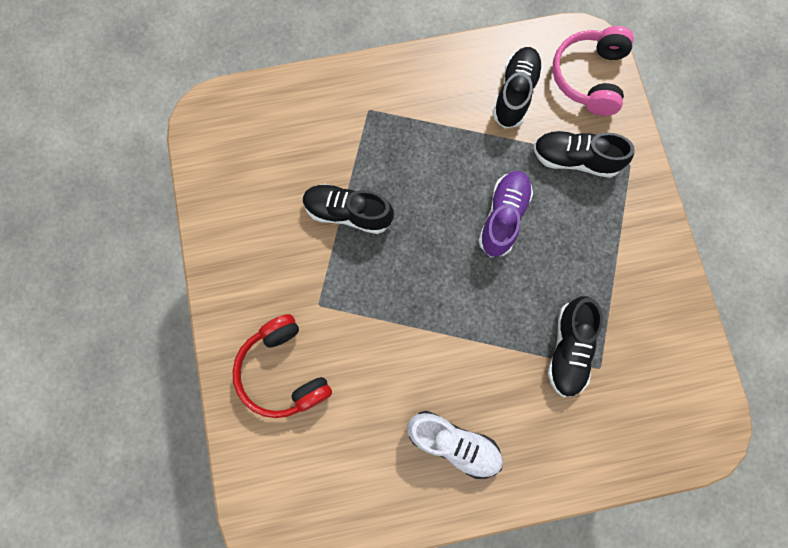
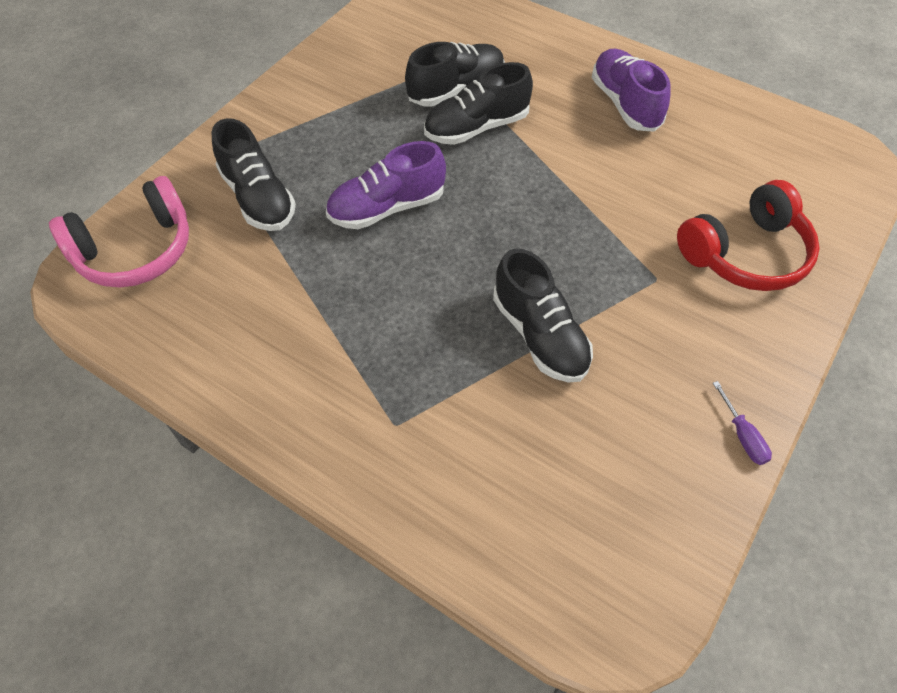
camera: 135 degrees left, 20 degrees down
red headphones [232,314,332,418] -> red headphones turned 45 degrees clockwise [677,180,820,291]
white shoe [407,411,503,479] -> purple shoe [592,49,671,132]
black shoe [493,47,543,128] -> black shoe moved to [424,62,533,145]
none -> purple screwdriver [713,381,772,465]

